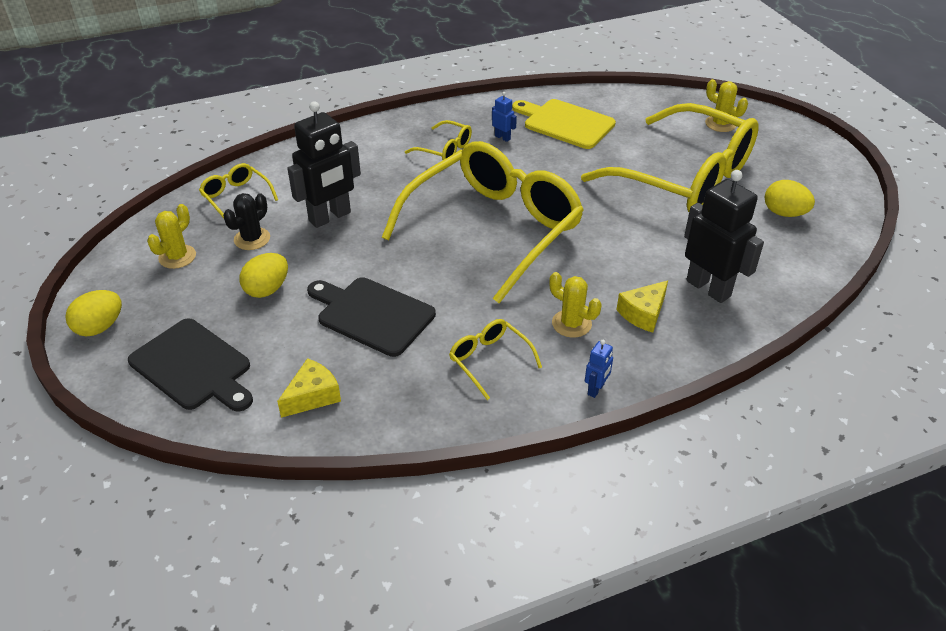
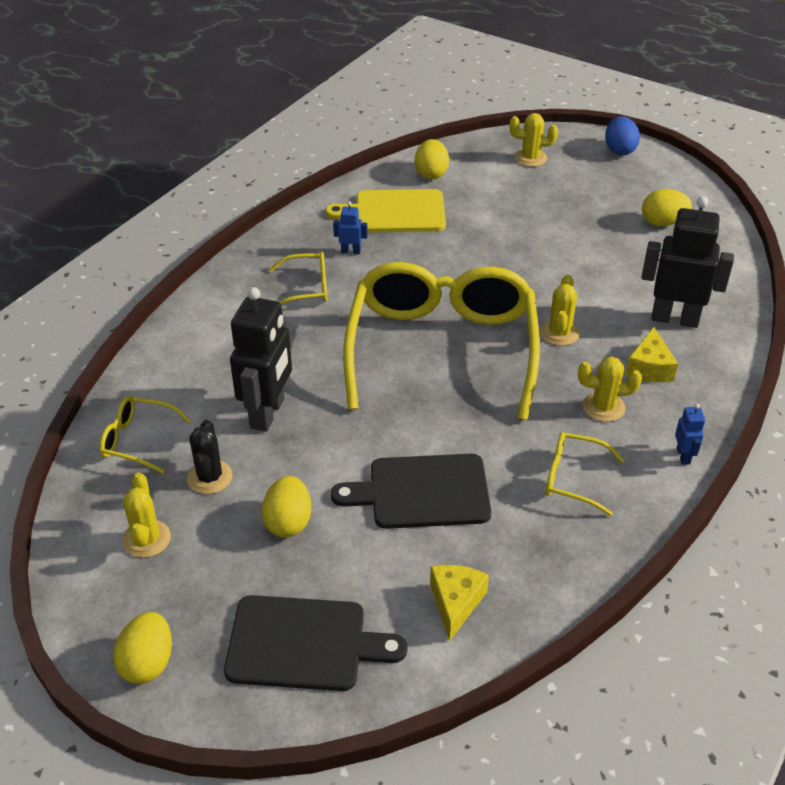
camera: 35 degrees left, 0 degrees up
yellow glasses [581,103,759,212] -> none
none -> yellow egg [415,139,449,179]
none -> yellow cactus [540,275,580,346]
none -> blue egg [605,116,640,156]

